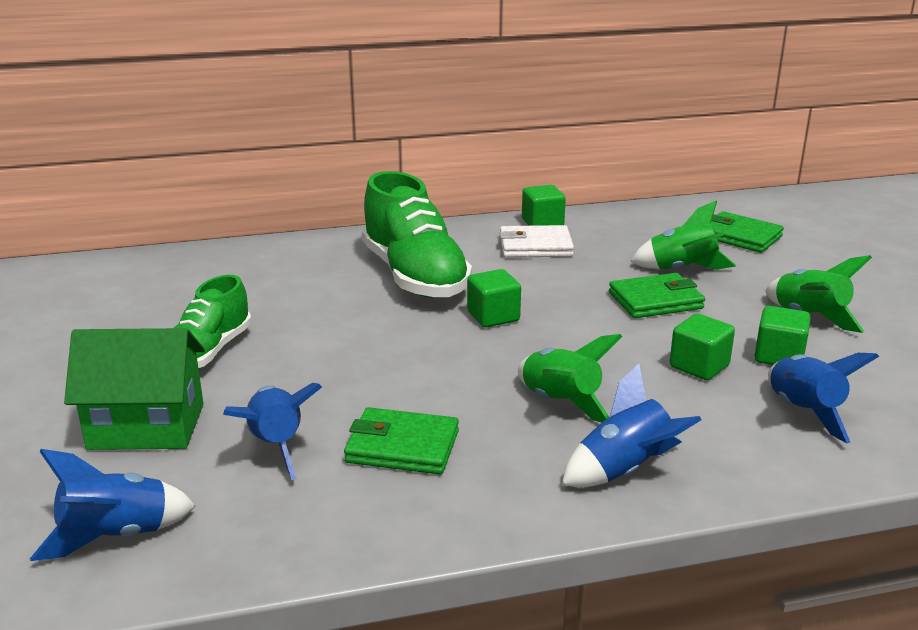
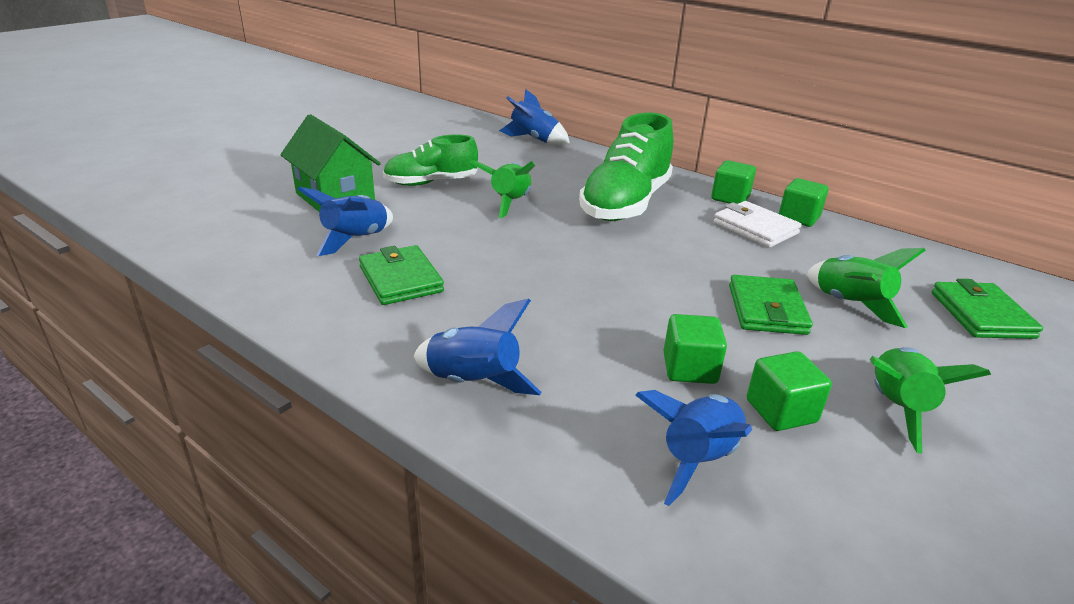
camera: 50 degrees right, 5 degrees up
blue rocket [30,449,196,561] -> blue rocket moved to [499,89,570,145]
green cube [467,269,521,327] -> green cube moved to [711,160,756,204]
green rocket [518,334,623,423] -> green rocket moved to [469,160,535,218]
green wallet [609,273,705,318] -> green wallet turned 60 degrees clockwise [729,275,813,335]

